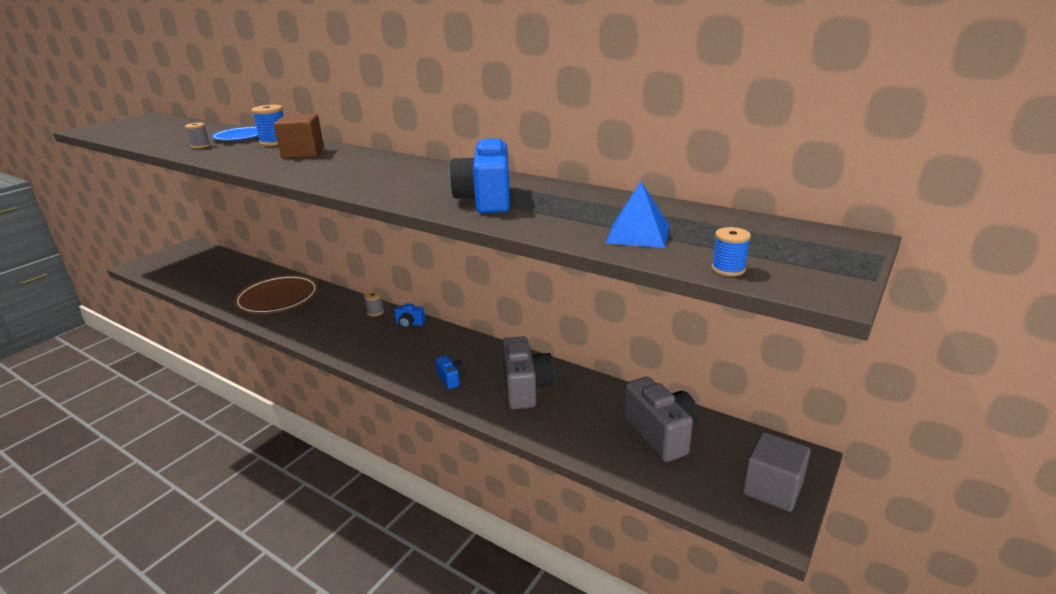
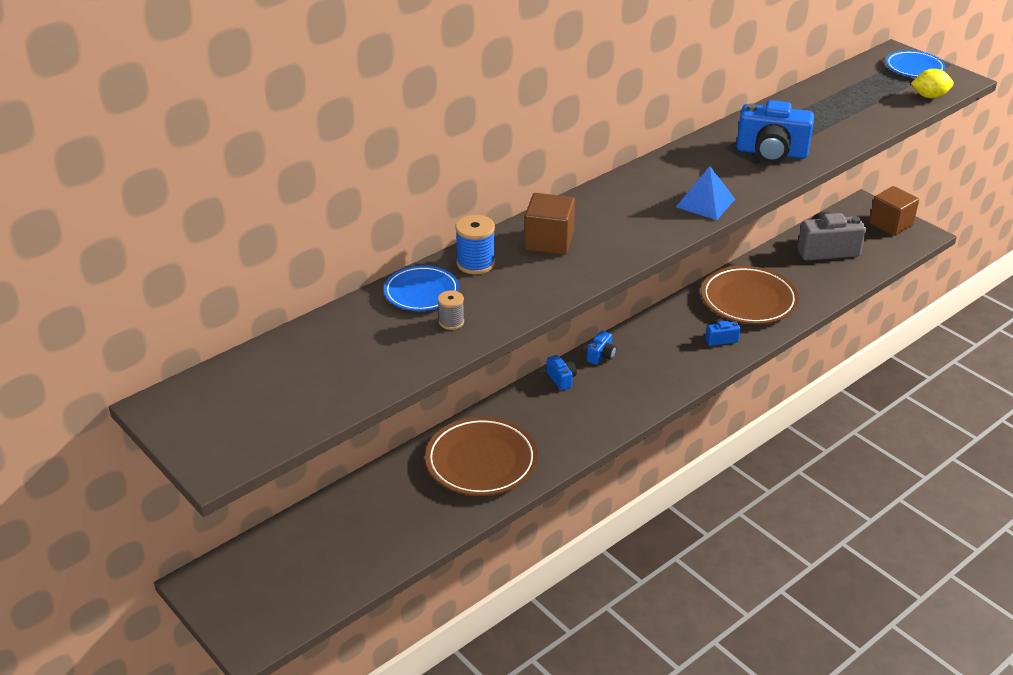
camera: 75 degrees left, 10 degrees up
grey spool [364,291,384,316] -> blue camera [546,355,577,390]
grey camera [502,336,555,410] -> brown plate [701,266,799,324]
blue pyramid [605,181,670,248] -> blue pyramid moved to [676,166,735,220]
blue spool [712,227,751,276] -> yellow lemon [911,69,954,98]
grey cube [742,432,811,512] -> brown cube [869,186,919,236]
none -> blue plate [886,50,946,77]

